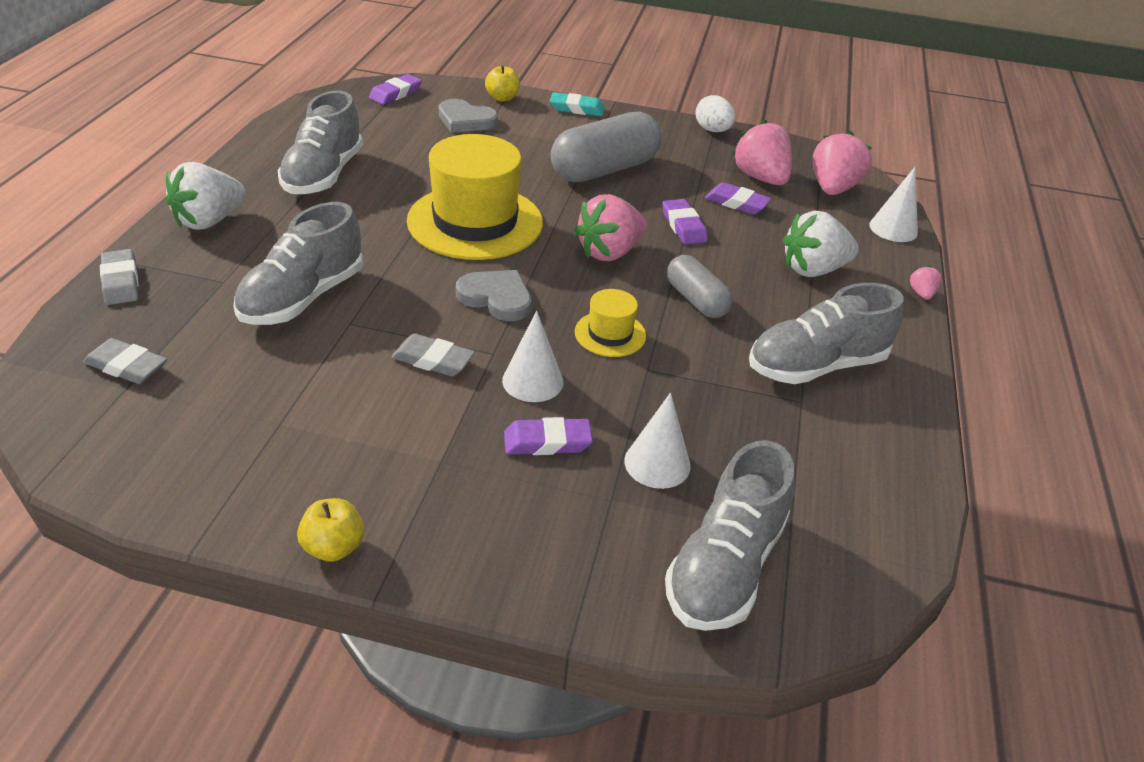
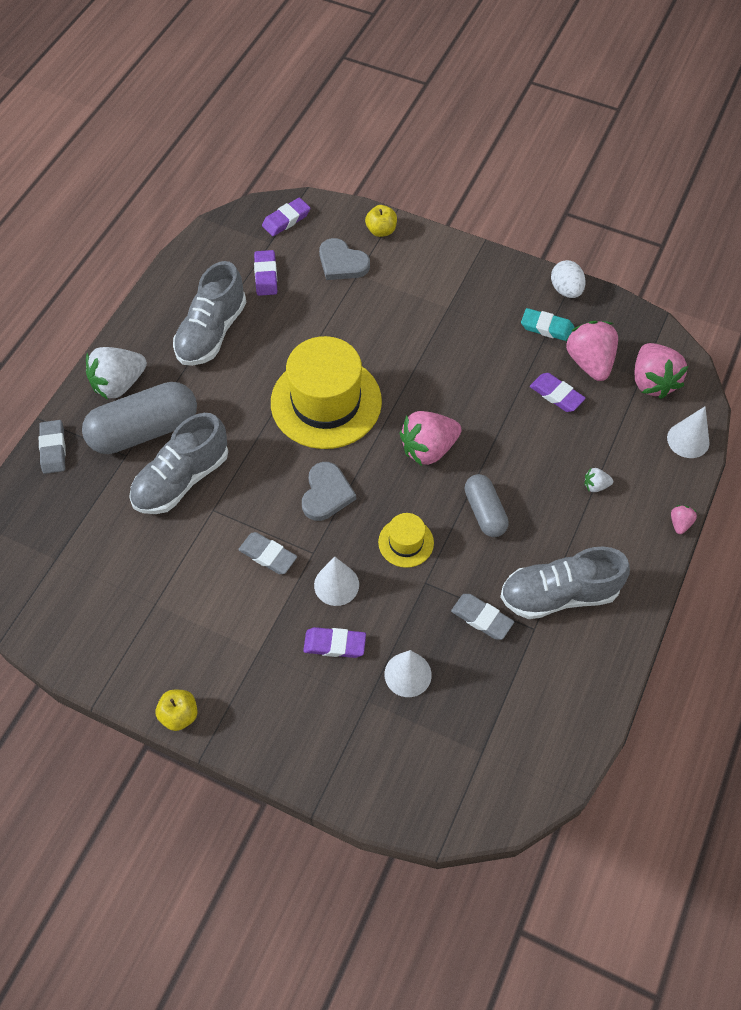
camera: 15 degrees right, 20 degrees up
grey eraser [83,338,167,384] -> grey eraser moved to [451,594,514,640]
grey heart [456,270,531,321] -> grey heart turned 60 degrees clockwise [302,462,356,521]
turquoise eraser [550,92,605,116] -> turquoise eraser moved to [521,308,574,341]
grey capsule [551,111,662,182] -> grey capsule moved to [82,382,197,454]
purple eraser [662,199,708,244] -> purple eraser moved to [254,250,277,296]
grey shoe [665,440,794,631] -> none
white strawberry [783,211,859,277] -> white strawberry [584,468,613,492], size x0.45
pink strawberry [813,131,872,195] -> pink strawberry turned 135 degrees clockwise [635,343,688,399]

